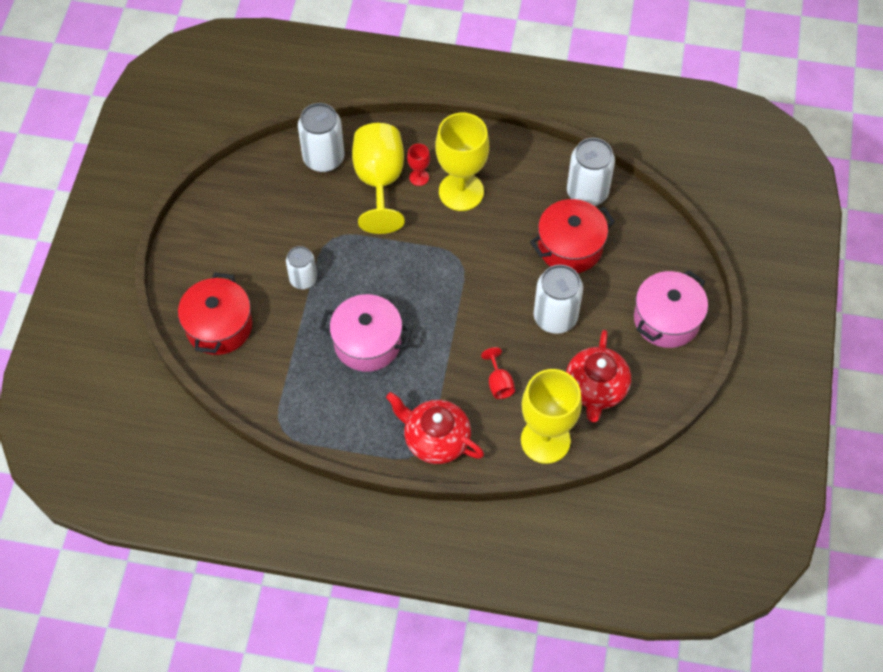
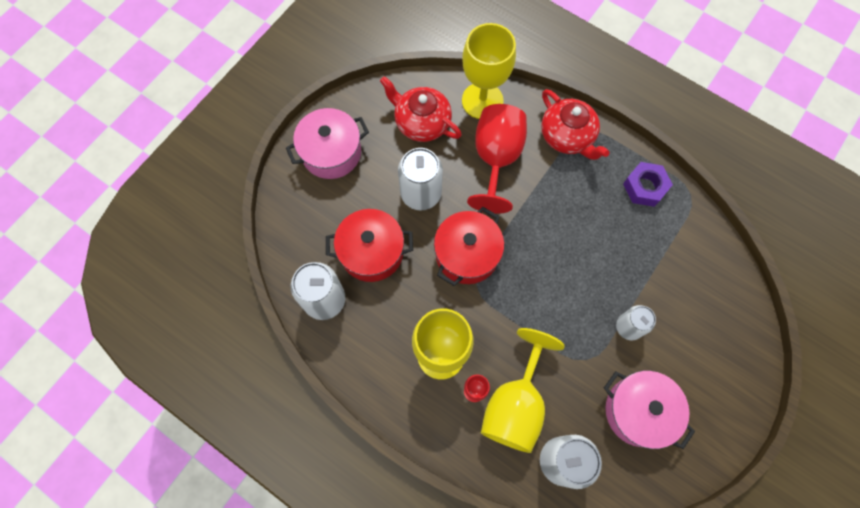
camera: 155 degrees left, 10 degrees up
red pot [178,273,252,355] -> red pot moved to [434,207,504,286]
pink pot [320,294,412,372] -> pink pot moved to [604,371,695,449]
red goblet [481,347,515,399] -> red goblet [467,104,527,213], size x2.27
red teapot [566,330,631,422] -> red teapot turned 90 degrees counterclockwise [380,76,462,142]
none -> purple nut [623,162,673,207]

